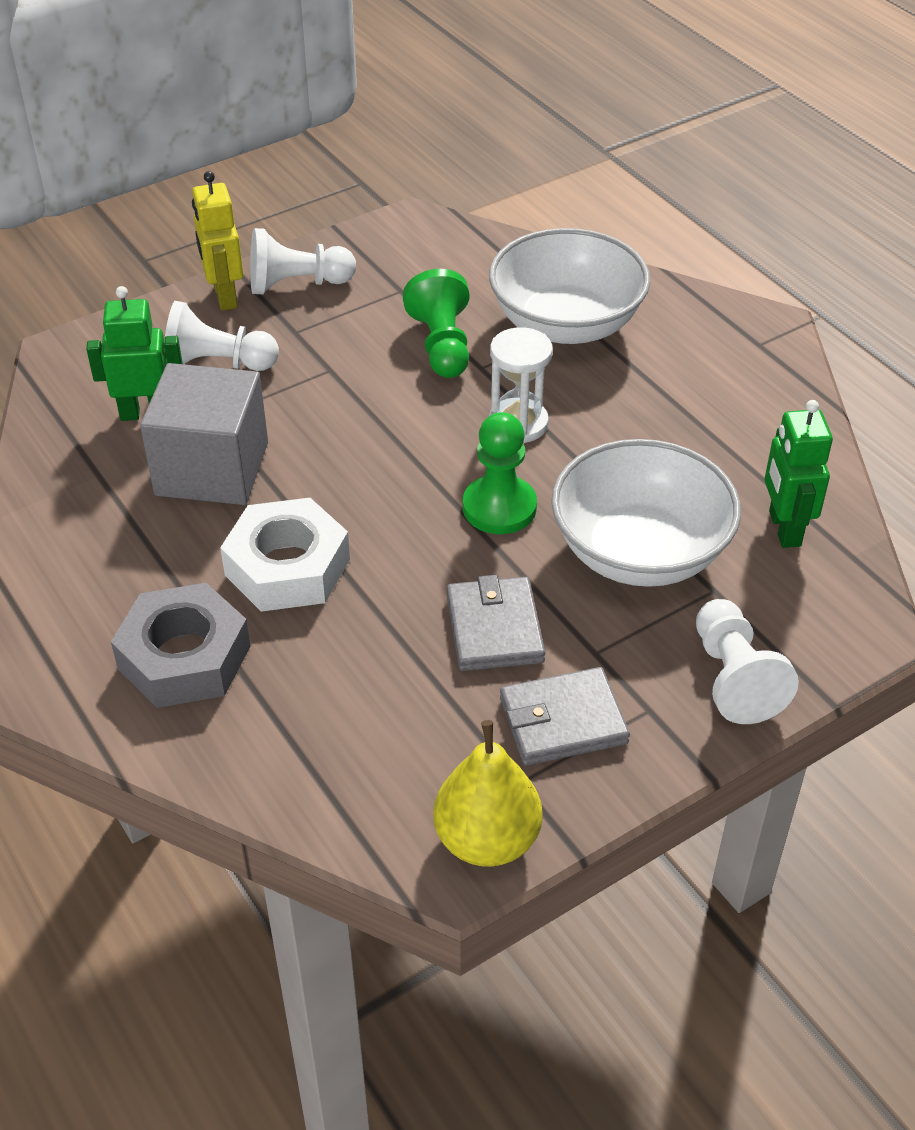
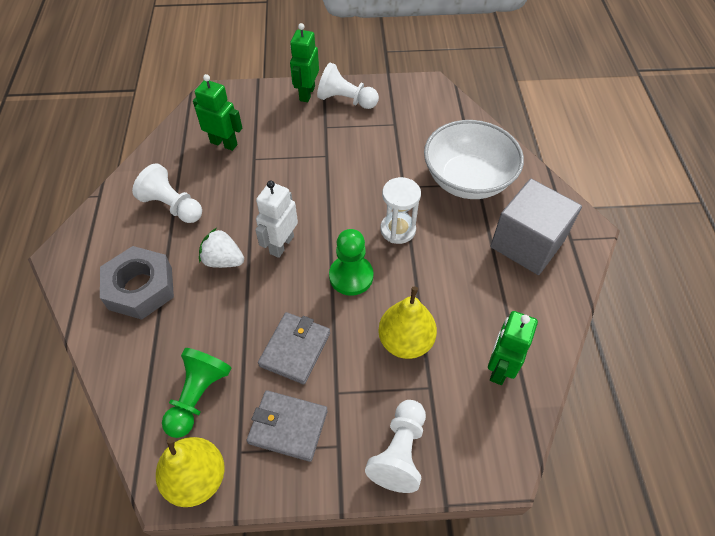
camera: 30 degrees right, 10 degrees up
grey cube [140,363,268,505] -> grey cube moved to [490,178,582,275]
white pawn [164,301,279,371] -> white pawn moved to [132,163,202,223]
yellow robot [192,171,243,311] -> green robot [290,23,319,102]
white nut [220,498,350,612] -> white strawberry [199,228,244,268]
green pawn [403,269,470,378] -> green pawn moved to [162,348,231,438]
white bowl [551,439,741,587] -> yellow pear [378,287,437,359]
none -> white robot [255,180,298,258]

